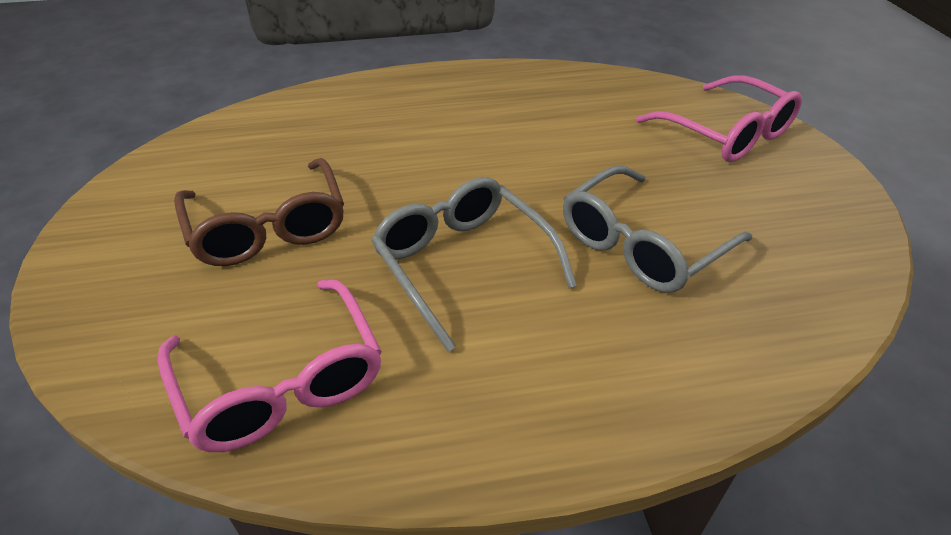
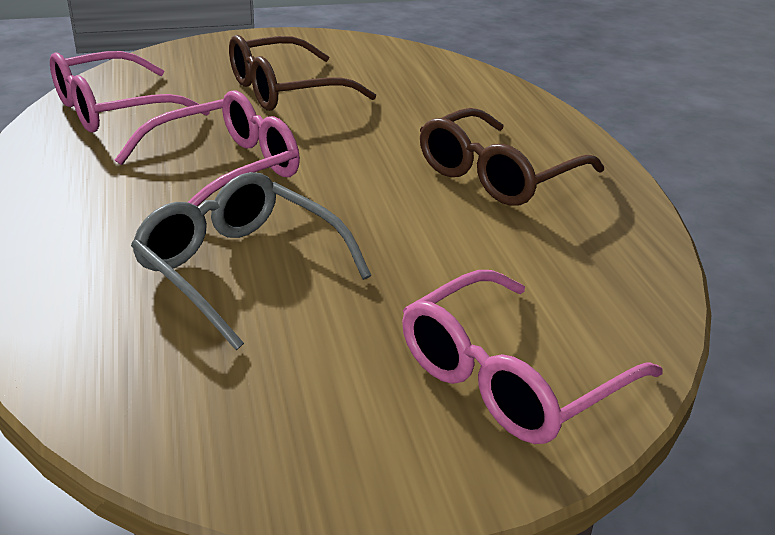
camera: 85 degrees right, 10 degrees down
grey glasses [371,177,577,352] -> pink glasses [115,90,300,207]
none -> brown glasses [420,108,604,206]

